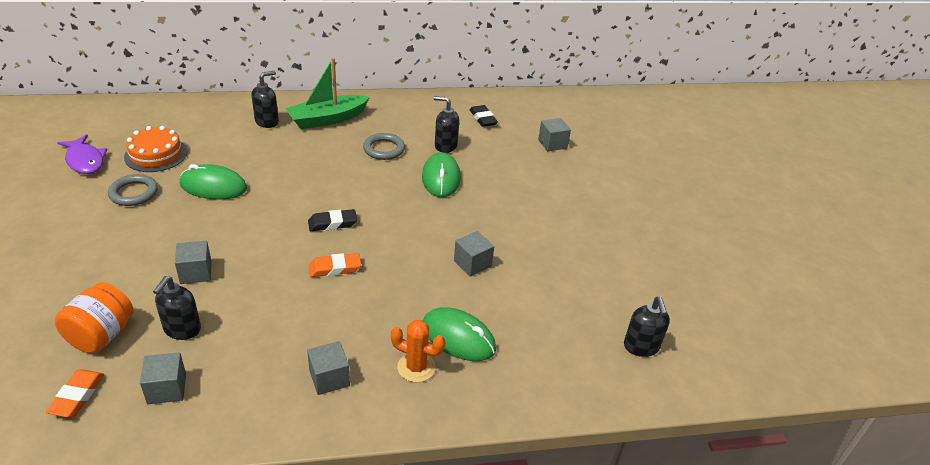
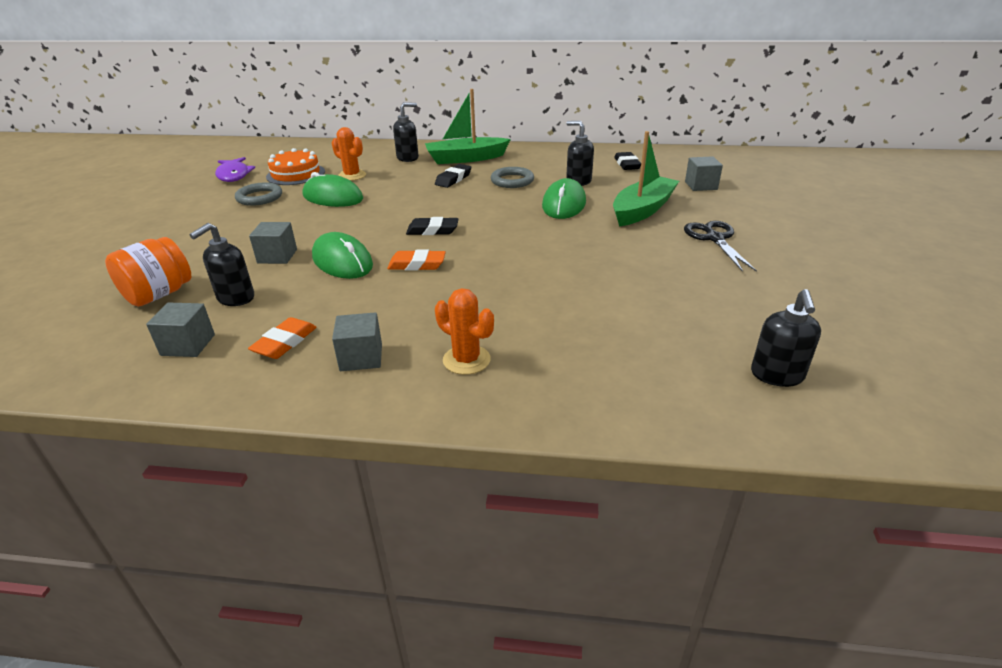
camera: 20 degrees right, 5 degrees down
orange eraser [46,370,104,417] -> orange eraser moved to [248,317,317,359]
green mouse [423,307,496,361] -> green mouse moved to [312,232,373,279]
grey cube [454,231,494,277] -> none
none -> orange cactus [332,127,366,181]
none -> black eraser [435,164,471,188]
none -> green boat [613,131,679,226]
none -> black scissors [684,221,757,272]

